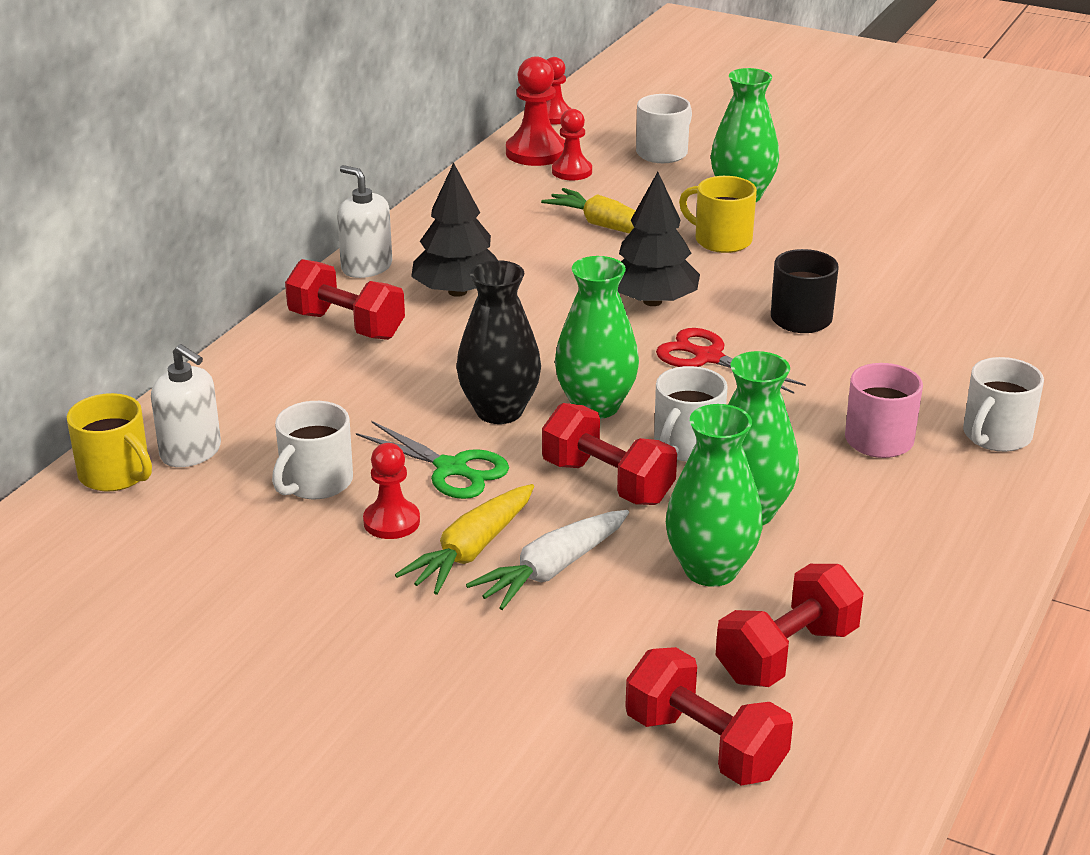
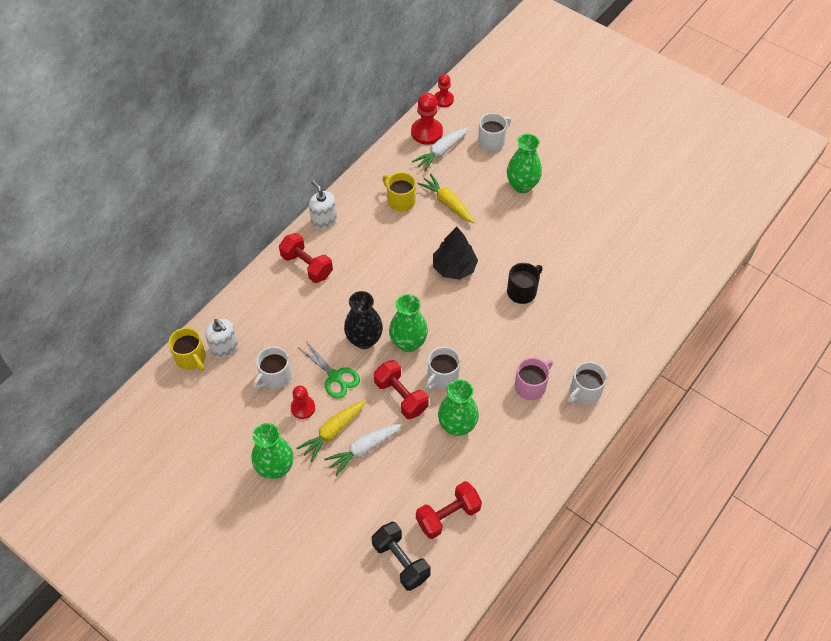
camera: 10 degrees right, 25 degrees up
black tree [411,163,498,297] -> none
red pawn [552,109,592,180] -> white carrot [412,127,468,172]
red dumbbell [625,647,793,786] -> black dumbbell [372,522,431,591]
red scissors [656,328,806,394] -> none
green vase [666,404,763,587] -> green vase moved to [252,423,294,479]
yellow mug [679,176,757,253] -> yellow mug moved to [382,172,416,212]

